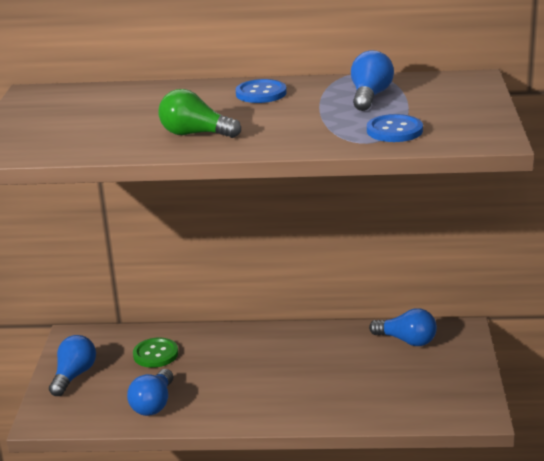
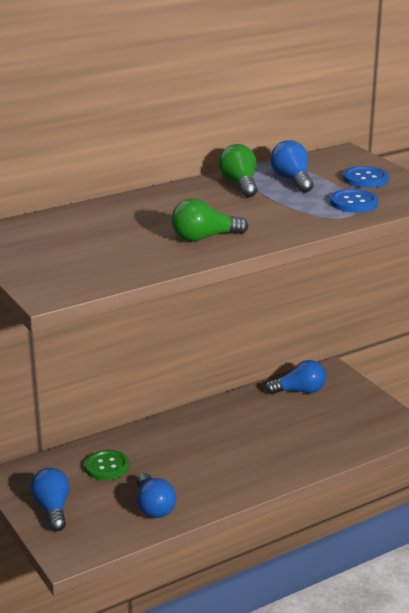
camera: 35 degrees left, 0 degrees up
blue button [236,79,287,103] -> blue button moved to [343,166,389,188]
none -> green light bulb [218,144,257,197]

